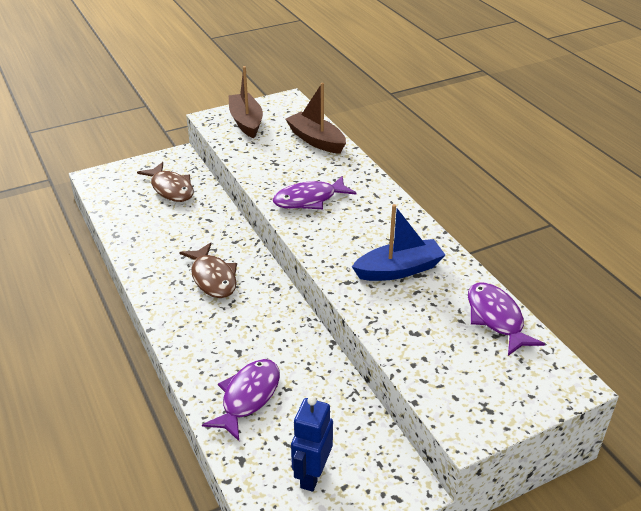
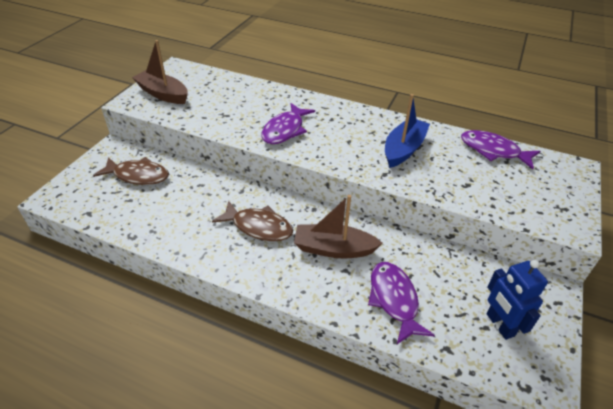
camera: 40 degrees left, 5 degrees up
brown boat [285,83,346,154] -> brown boat moved to [294,195,383,258]

